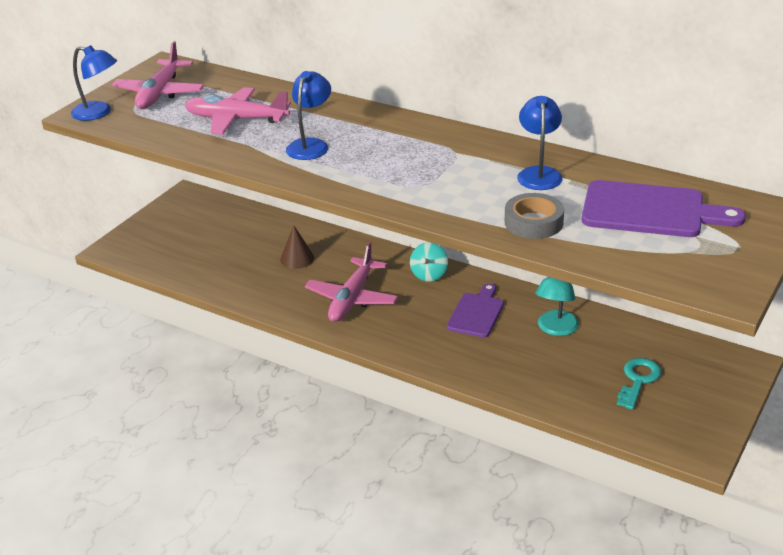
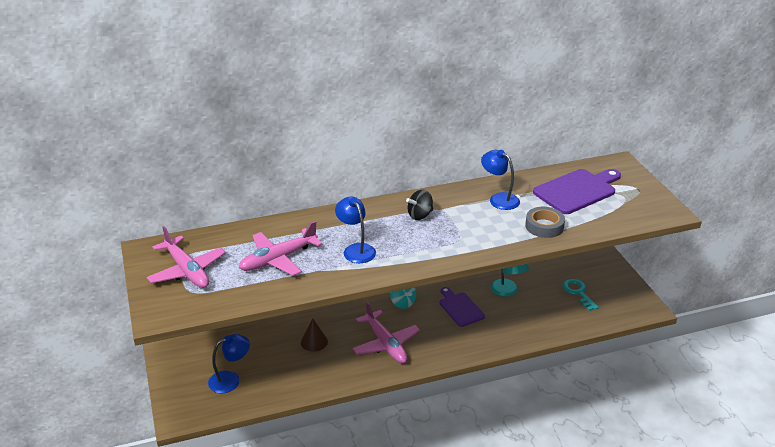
camera: 50 degrees left, 0 degrees up
blue lamp [71,45,117,121] -> blue lamp moved to [208,334,250,393]
none -> black spinning top [406,190,433,220]

